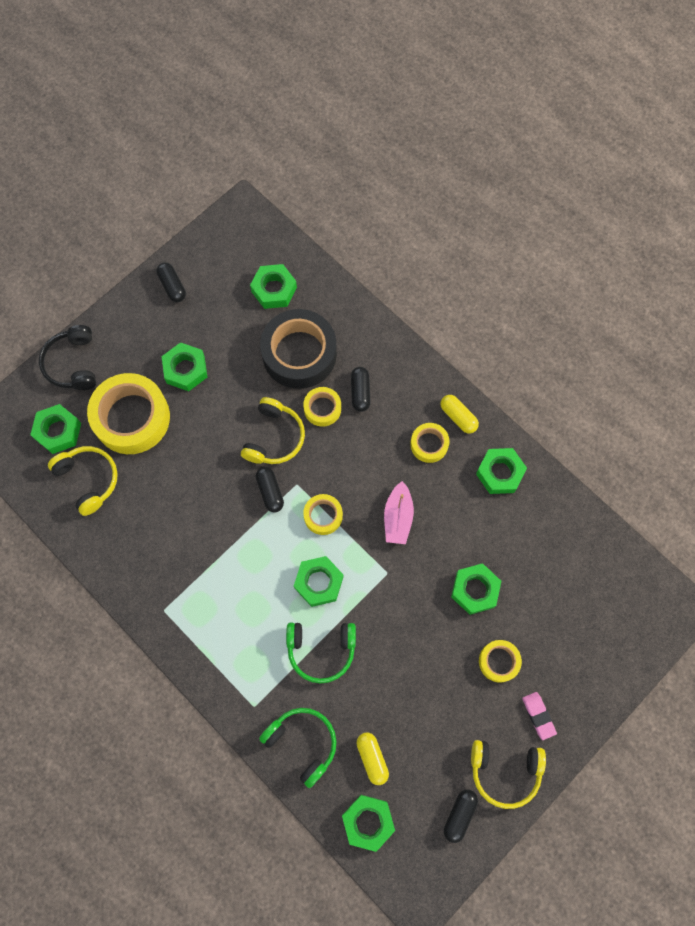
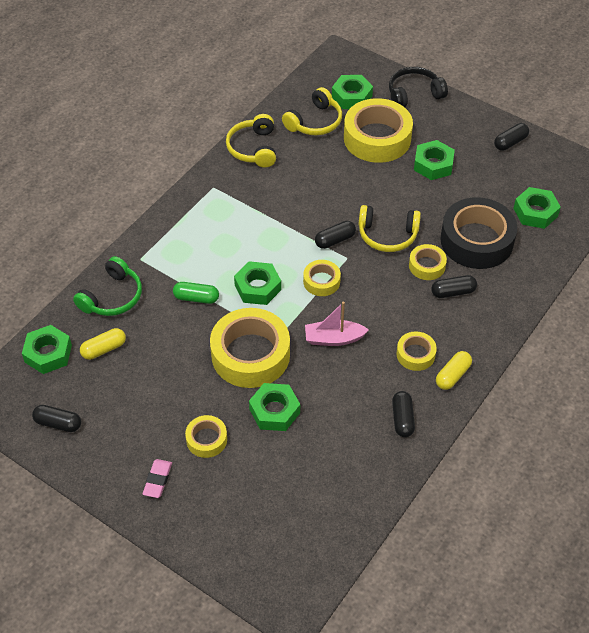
camera: 80 degrees right, 20 degrees down
green headphones [286,623,356,684] -> green capsule [173,282,219,304]
yellow headphones [471,740,546,809] -> yellow headphones moved to [226,114,276,168]
green nut [476,448,527,494] -> black capsule [392,391,415,437]
pink eraser [522,692,557,740] -> pink eraser turned 45 degrees counterclockwise [142,459,172,498]
none -> yellow tape [210,308,290,388]

